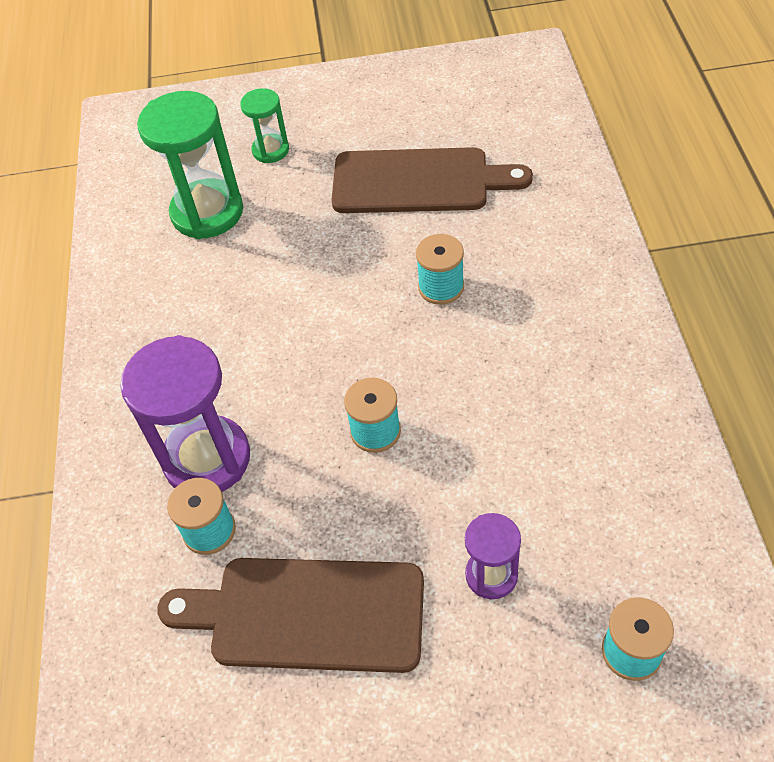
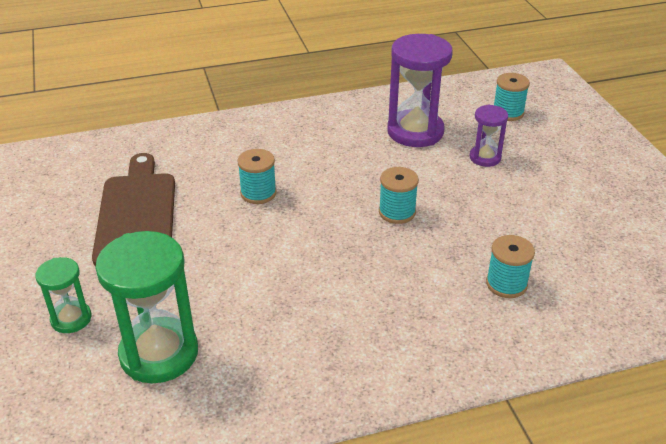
camera: 105 degrees left, 15 degrees down
purple hourglass [120,335,250,492] -> purple hourglass moved to [387,34,453,147]
brown cutting board [157,558,424,673] -> none

